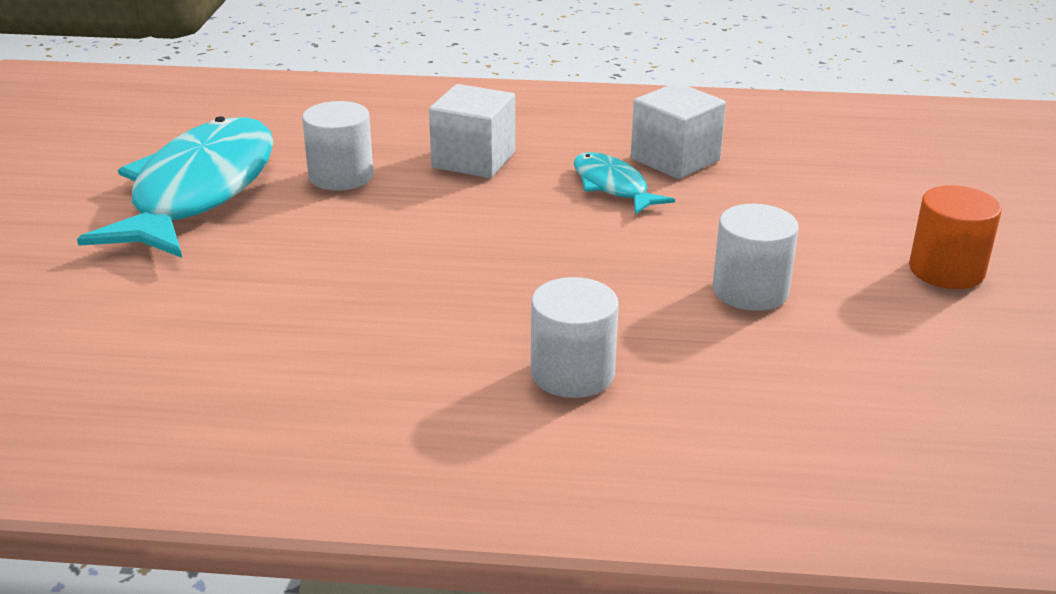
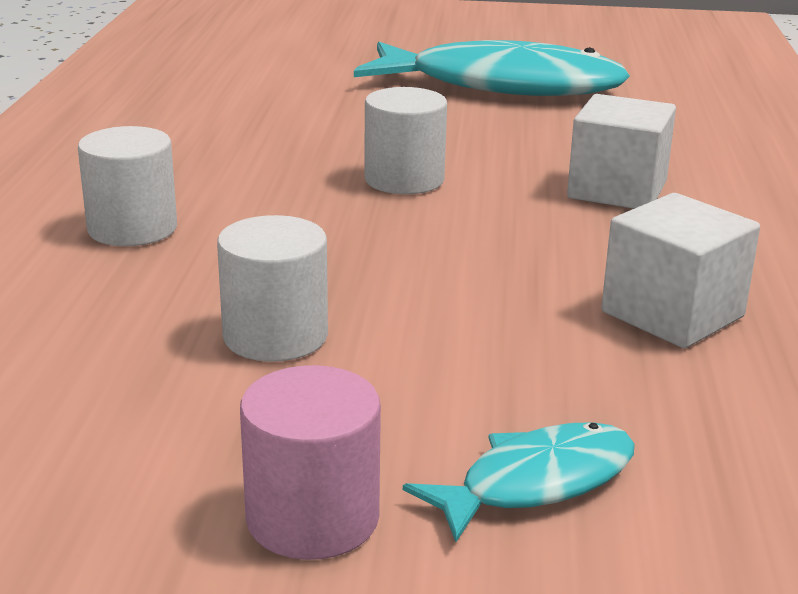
camera: 90 degrees right, 5 degrees down
white cylinder [302,101,374,191] -> white cylinder moved to [364,87,447,194]
turquoise fish [574,152,675,215] -> turquoise fish moved to [403,422,635,542]
orange cylinder [909,185,1002,289] -> pink cylinder [240,365,381,560]

